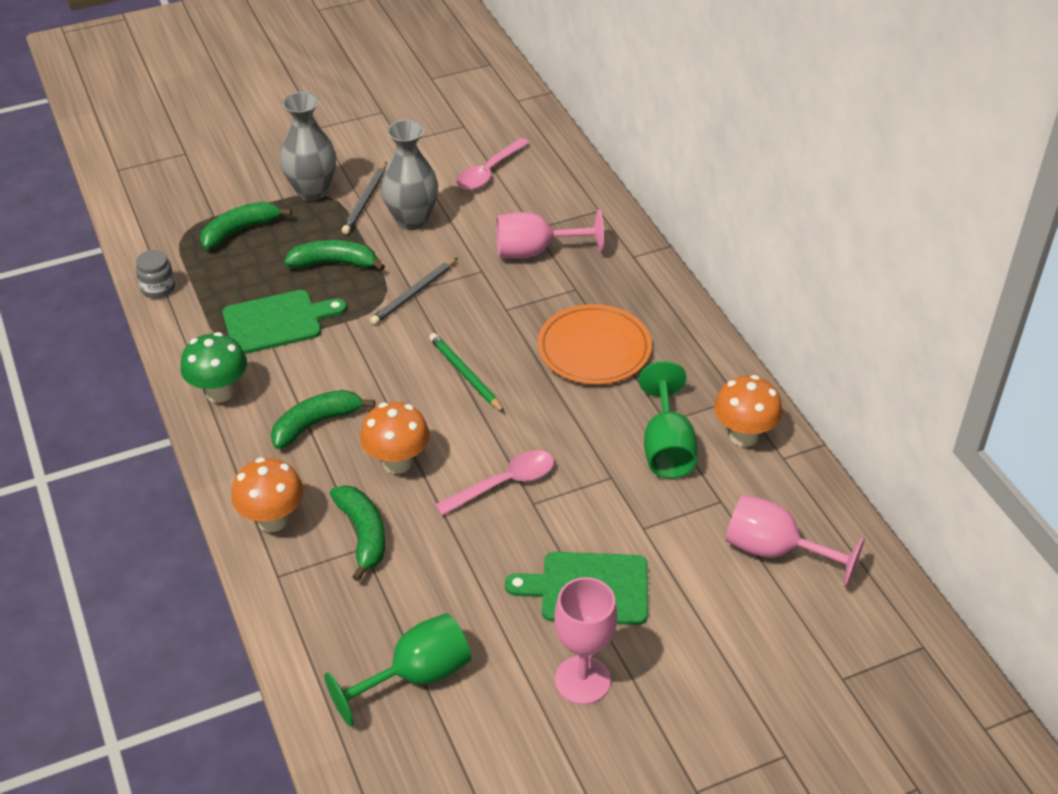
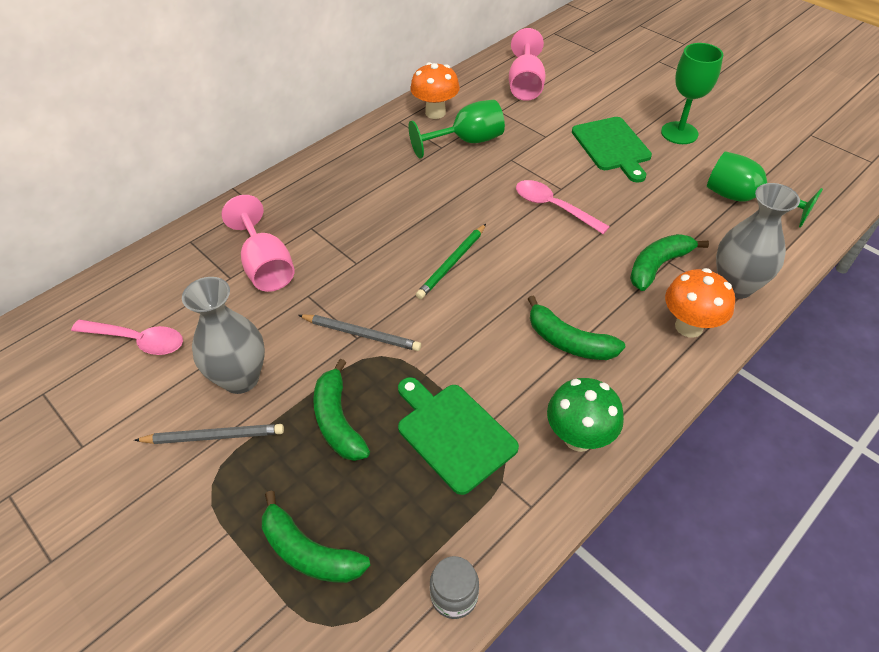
camera: 110 degrees left, 5 degrees up
grey vase [280,92,336,201] -> grey vase moved to [716,183,800,299]
orange mushroom [360,402,430,474] -> none
orange plate [538,304,652,384] -> none
pink goblet [554,577,617,705] -> green goblet [661,43,723,144]

